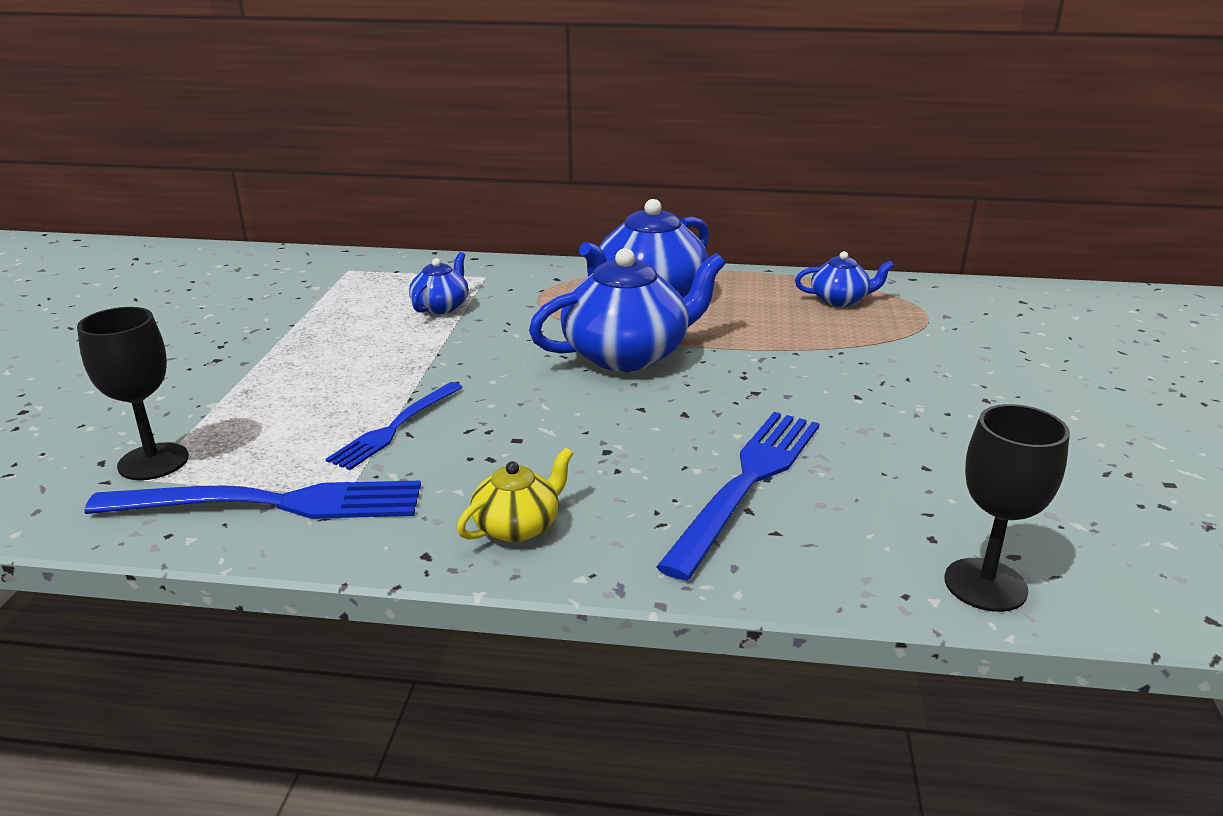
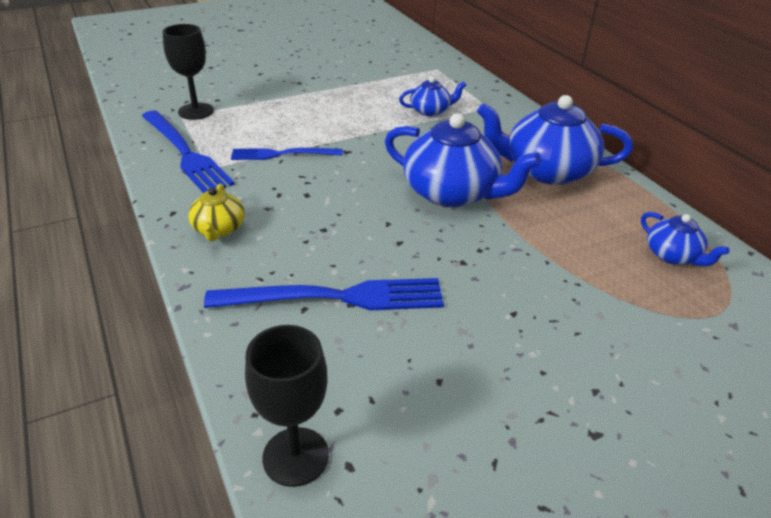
camera: 55 degrees right, 10 degrees up
yellow teapot [457,448,573,542] -> yellow teapot turned 75 degrees clockwise [188,184,244,241]

